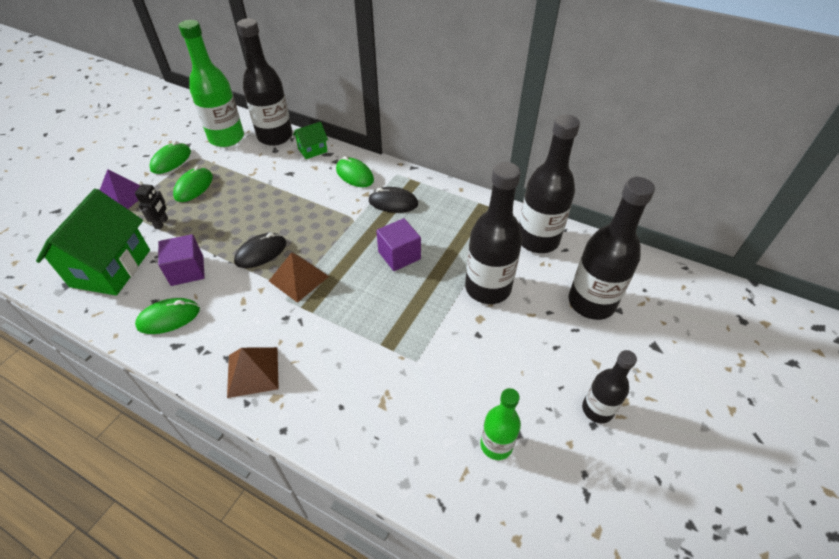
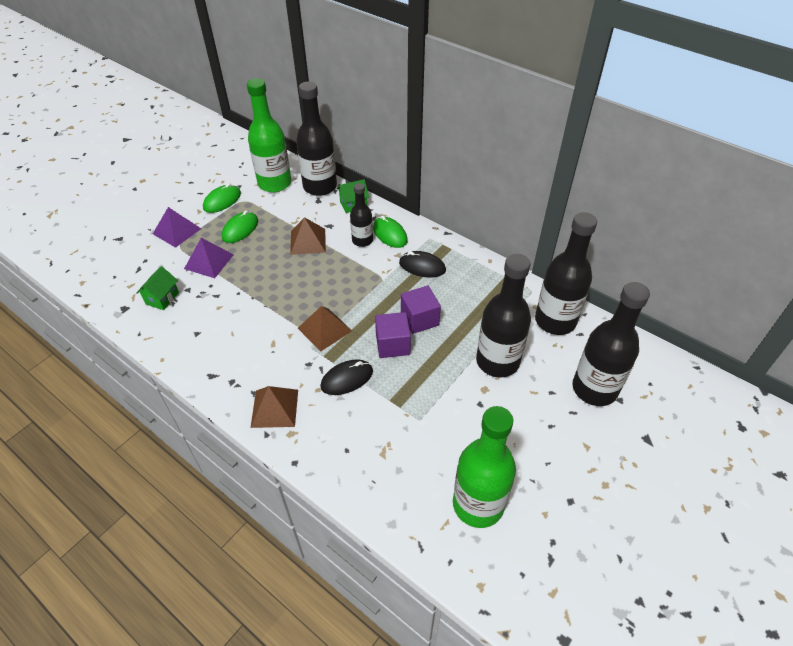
camera: 10 degrees right, 0 degrees up
green house [36,189,150,295] -> green house [136,266,179,310], size x0.47
black robot [135,181,168,229] -> purple pyramid [184,238,234,278]
green mouse [135,298,200,334] -> none
purple cube [158,234,205,286] -> purple cube moved to [375,312,411,358]
black mouse [234,233,286,268] -> black mouse moved to [320,359,373,395]
green bottle [480,388,521,460] -> green bottle [453,406,516,528], size x1.76
black bottle [582,350,637,423] -> black bottle moved to [350,183,373,247]
none -> brown pyramid [290,217,326,255]

